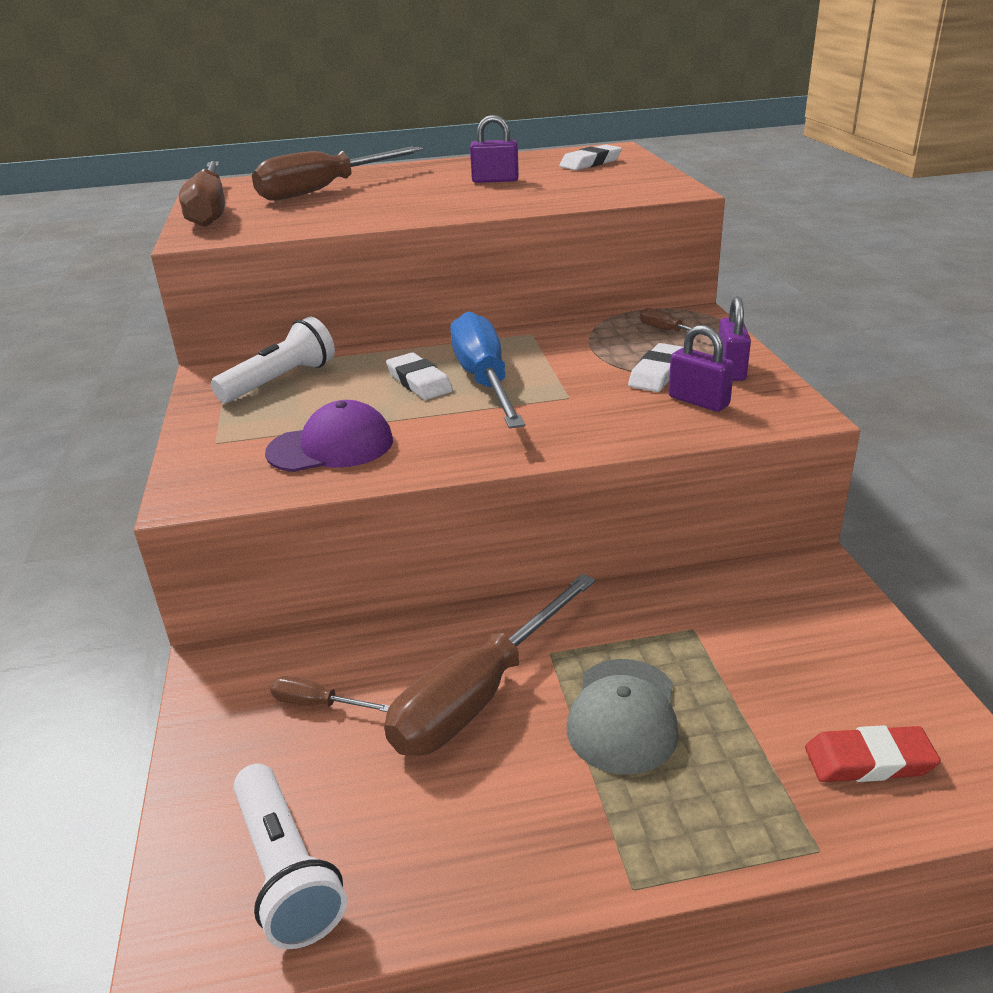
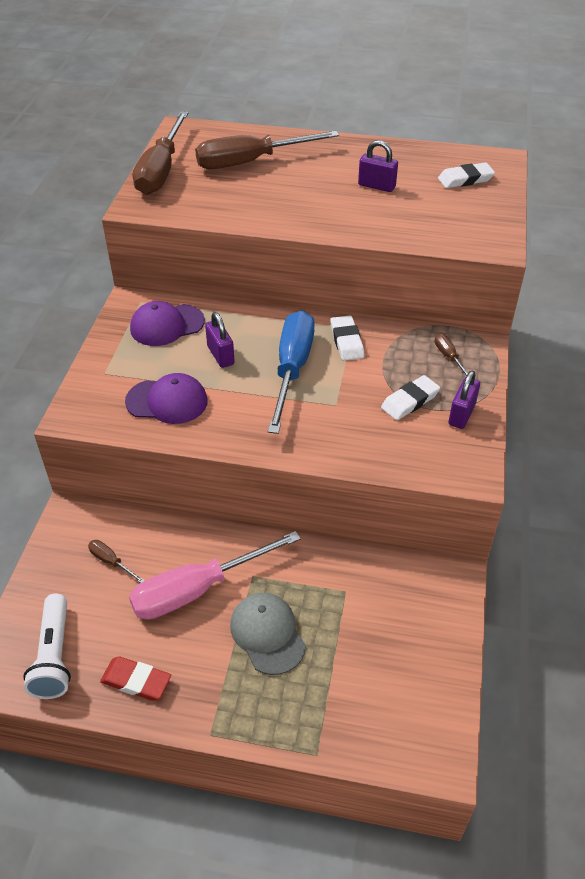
camera: 20 degrees right, 15 degrees up
white flashlight [211,317,335,403] -> purple cap [130,301,205,346]
brown screwdriver [384,574,596,756] -> pink screwdriver [129,531,301,620]
white eraser [386,353,453,400] -> white eraser moved to [330,315,364,361]
grey cap [567,659,679,774] -> grey cap turned 120 degrees clockwise [230,593,306,675]
purple padlock [668,325,734,412] -> purple padlock moved to [205,312,235,368]
red eraser [805,725,941,782] -> red eraser moved to [100,656,171,701]

